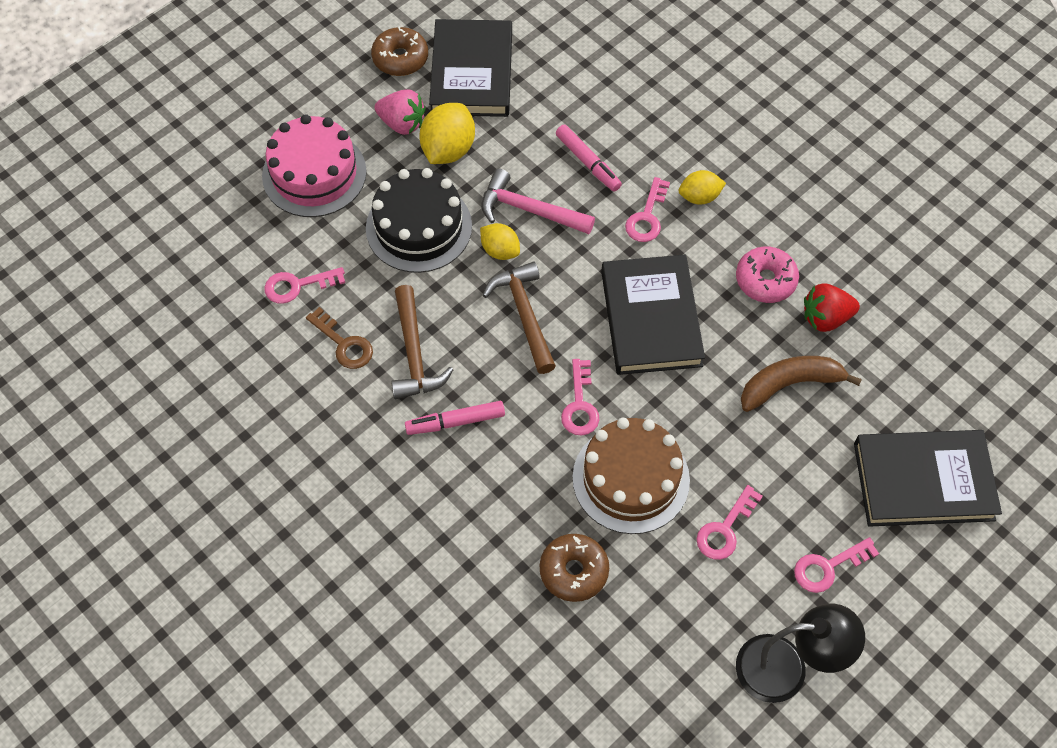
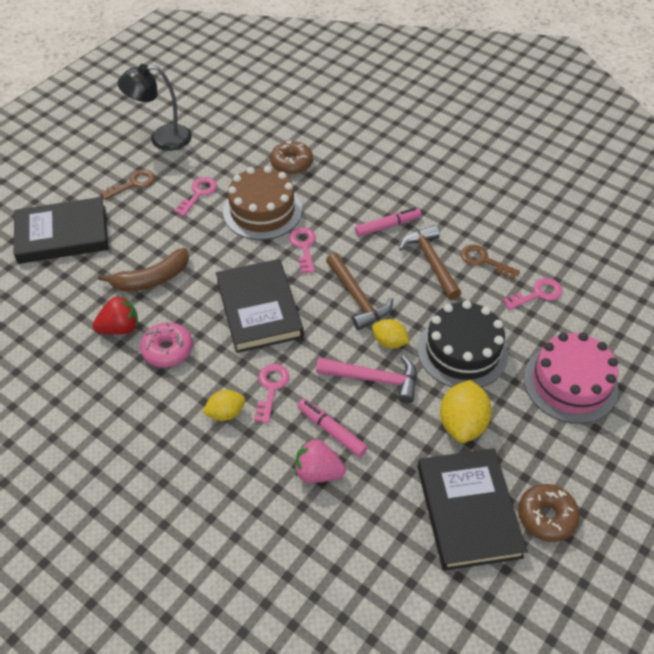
camera: 170 degrees right, 10 degrees down
pink strawberry [375,90,426,135] -> pink strawberry moved to [295,439,346,483]
pink key [794,537,879,593] -> brown key [100,170,155,200]

